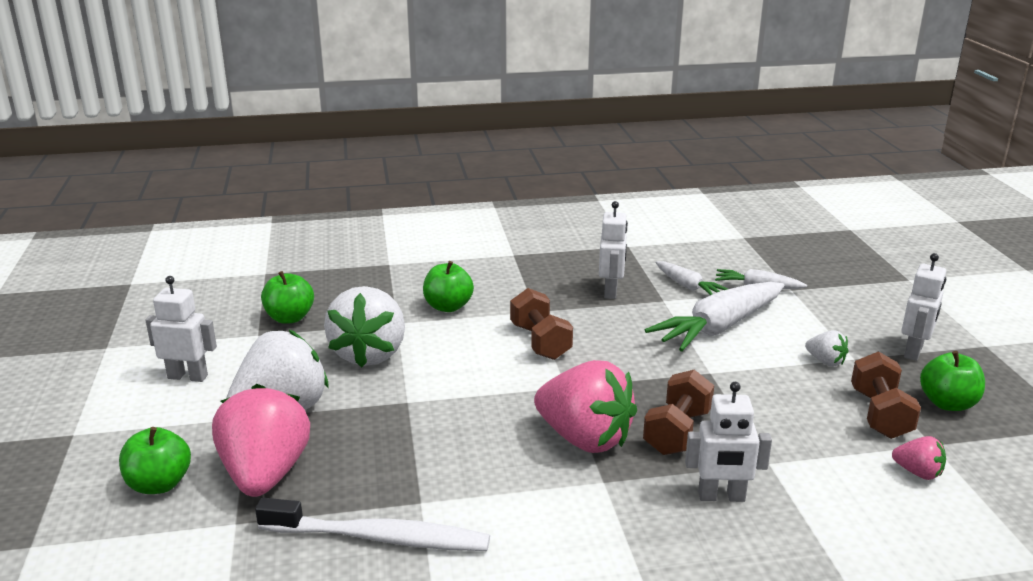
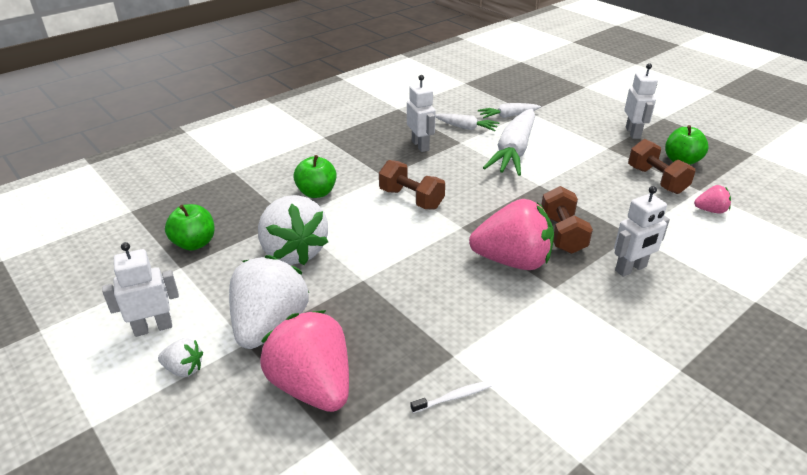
camera: 30 degrees left, 10 degrees up
green apple [119,427,191,494] -> none
white toothbrush [255,498,490,551] -> white toothbrush [411,381,492,413], size x0.44
white strawberry [805,330,849,367] -> white strawberry moved to [158,338,203,377]

